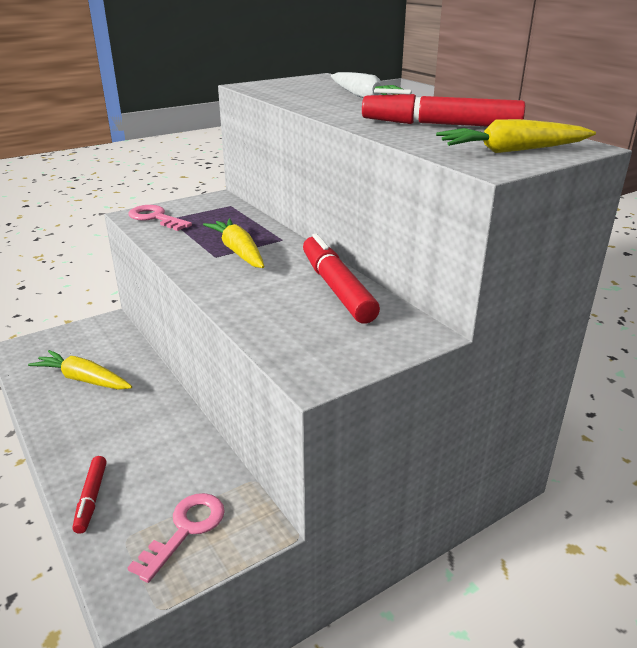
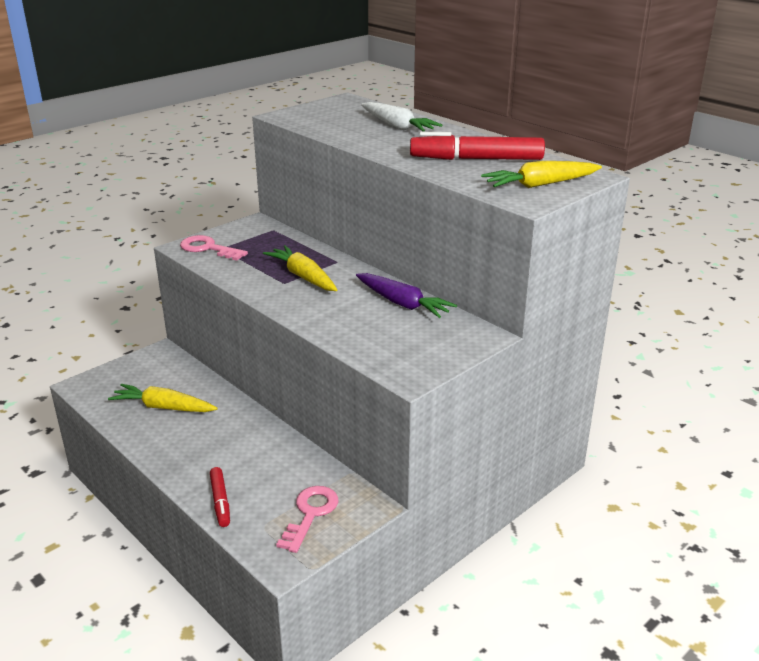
camera: 10 degrees left, 0 degrees up
red marker [303,234,380,323] -> purple carrot [356,273,457,318]

